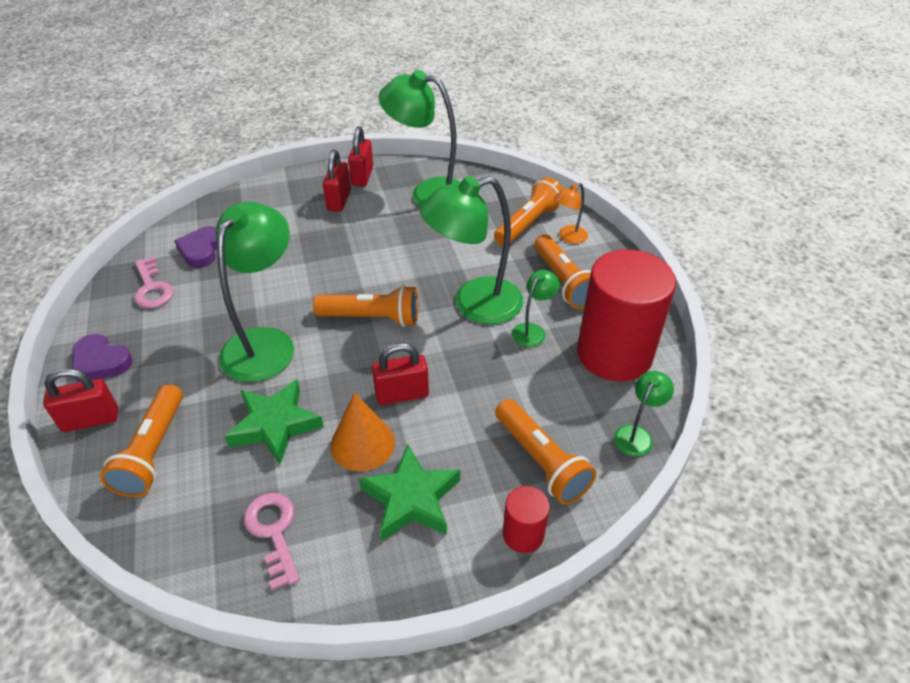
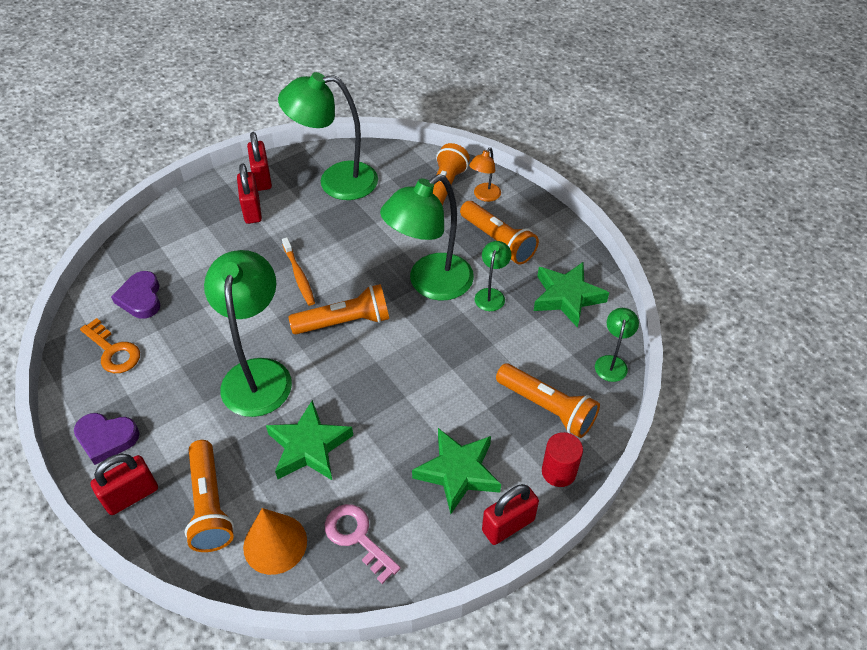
camera: 20 degrees left, 5 degrees up
pink key [134,256,174,308] -> orange key [80,318,140,373]
orange cone [331,392,395,472] -> orange cone moved to [243,508,307,575]
red padlock [372,343,429,405] -> red padlock moved to [482,484,539,545]
red cylinder [577,249,676,381] -> green star [534,262,609,328]
none -> orange toothbrush [282,237,315,306]

